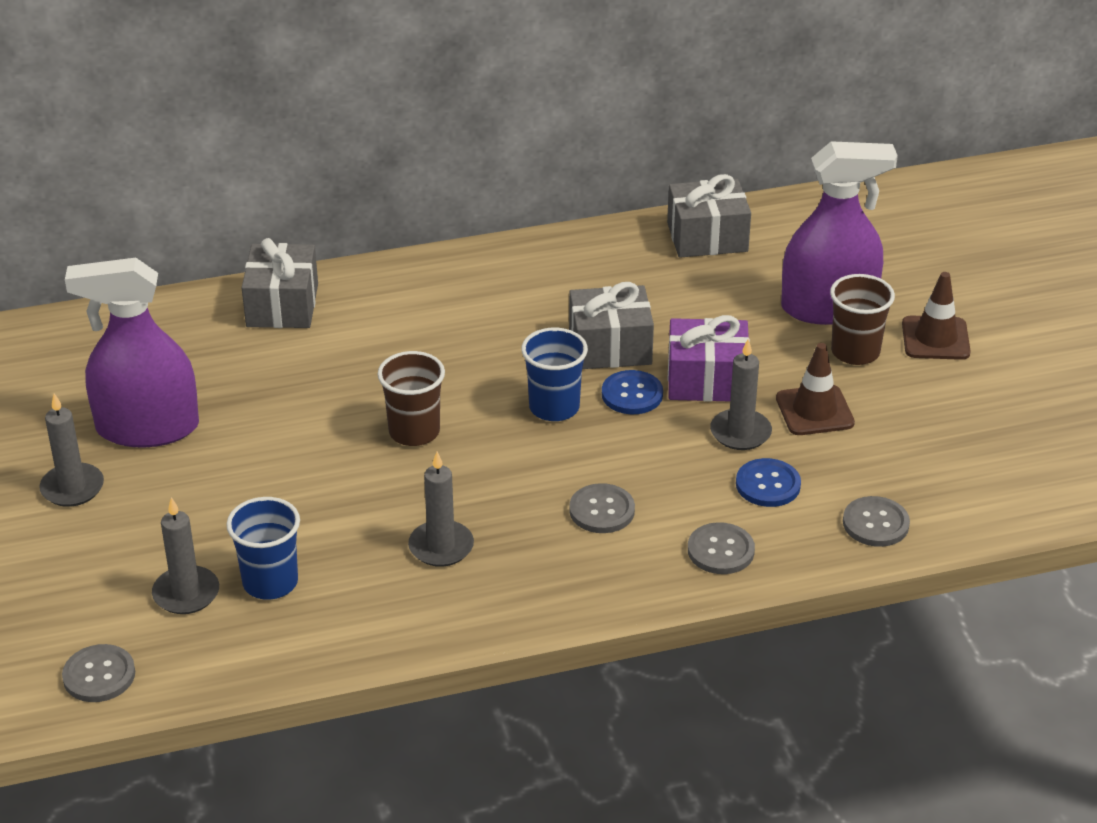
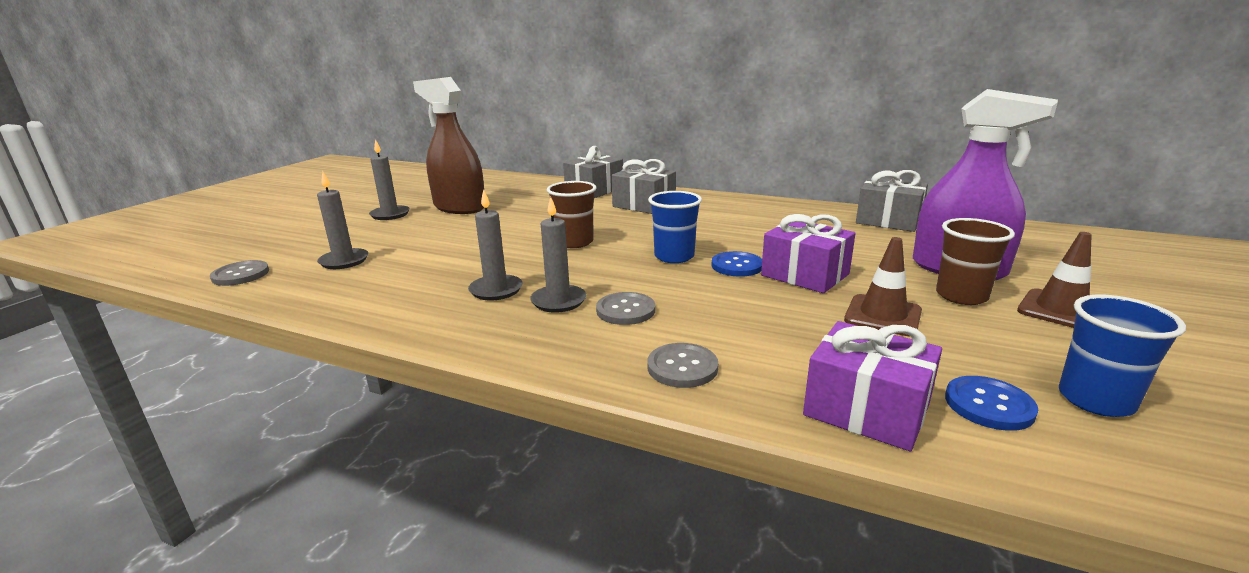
camera: 40 degrees right, 15 degrees down
purple spray bottle [65,258,199,447] -> brown spray bottle [413,77,484,214]
blue cup [226,497,300,600] -> blue cup moved to [1059,295,1186,417]
grey gift [569,282,654,369] -> grey gift moved to [611,159,676,214]
grey candle [710,339,772,450] -> grey candle moved to [530,197,586,313]
blue button [736,458,801,507] -> blue button moved to [945,376,1038,431]
grey button [843,496,910,547] -> purple gift [803,321,942,451]

